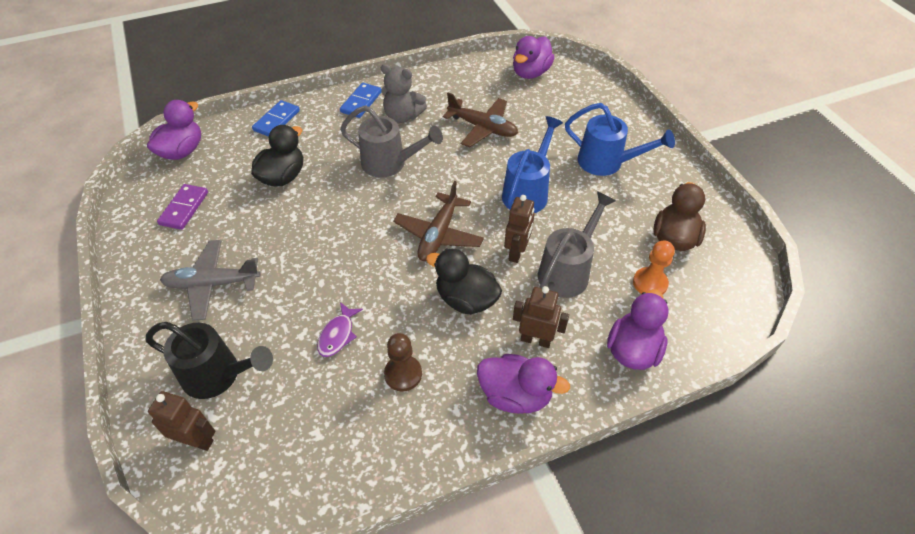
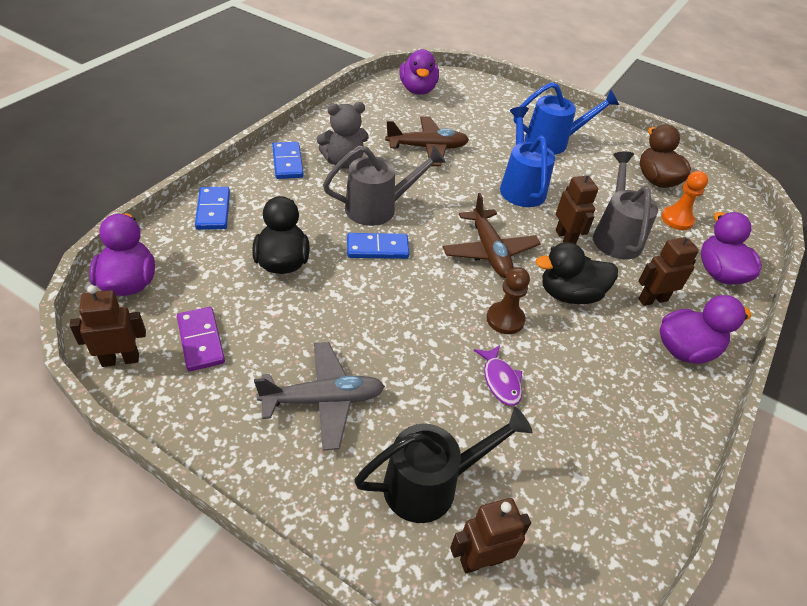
camera: 40 degrees left, 5 degrees down
grey plane [160,240,261,321] -> grey plane turned 150 degrees counterclockwise [254,342,385,451]
brown pawn [384,333,422,392] -> brown pawn moved to [486,267,530,334]
none -> brown robot [69,285,146,367]
none -> blue domino [347,233,409,259]

